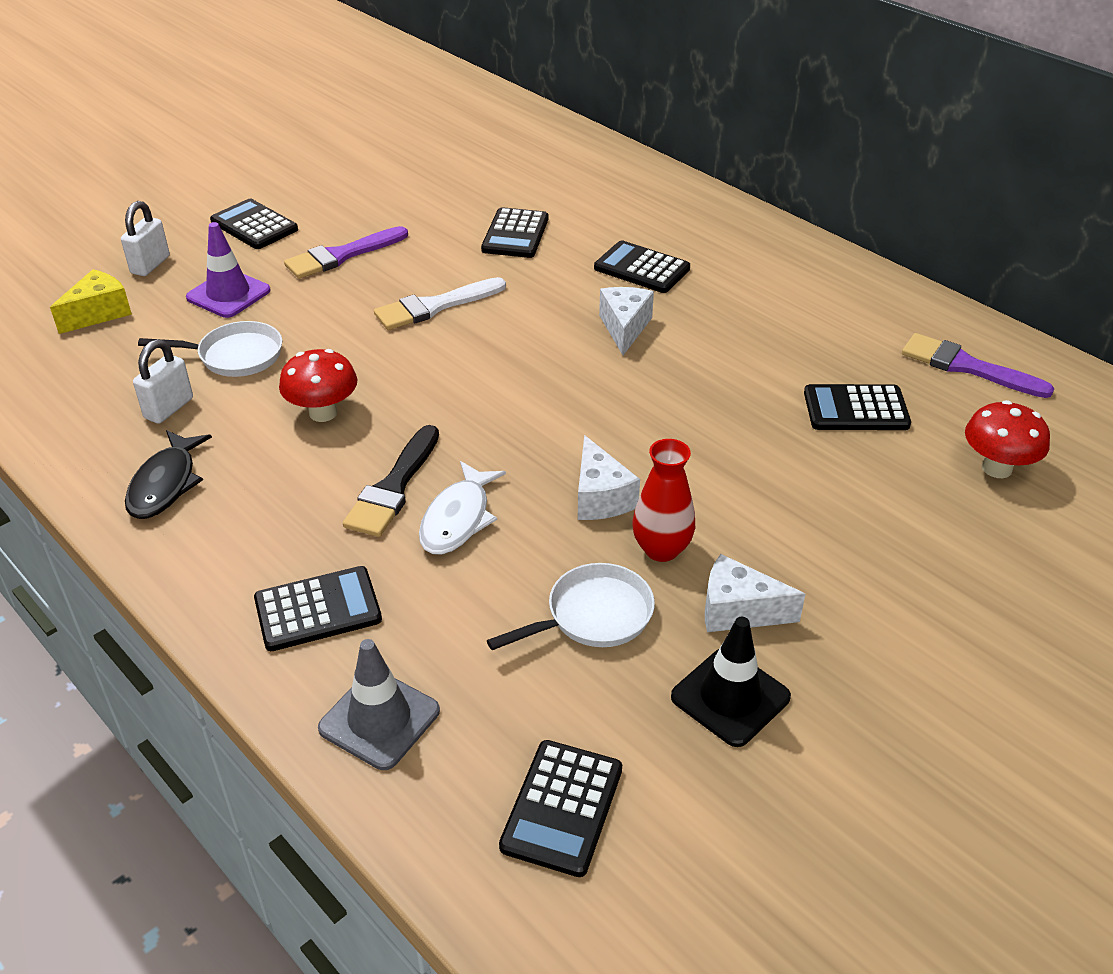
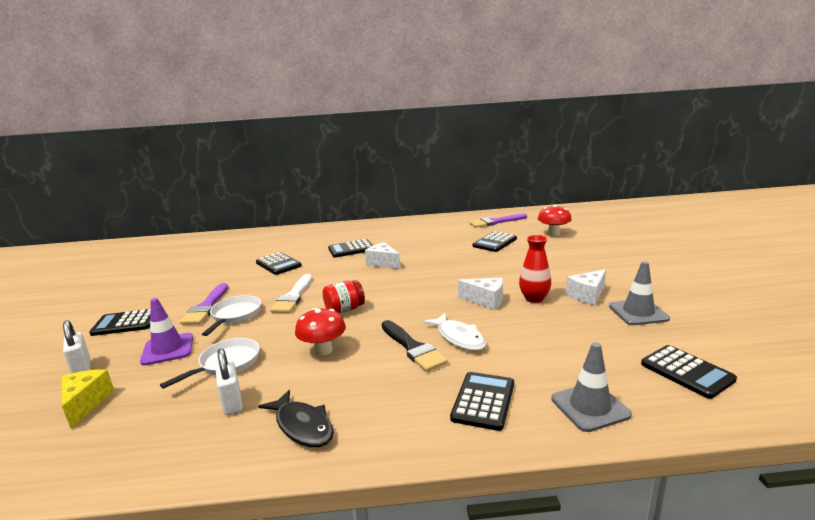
camera: 50 degrees left, 20 degrees down
white pan [487,563,655,650] -> white pan moved to [202,295,261,336]
black traffic cone [671,616,791,747] -> grey traffic cone [609,261,670,325]
none -> red jar [323,280,365,314]

